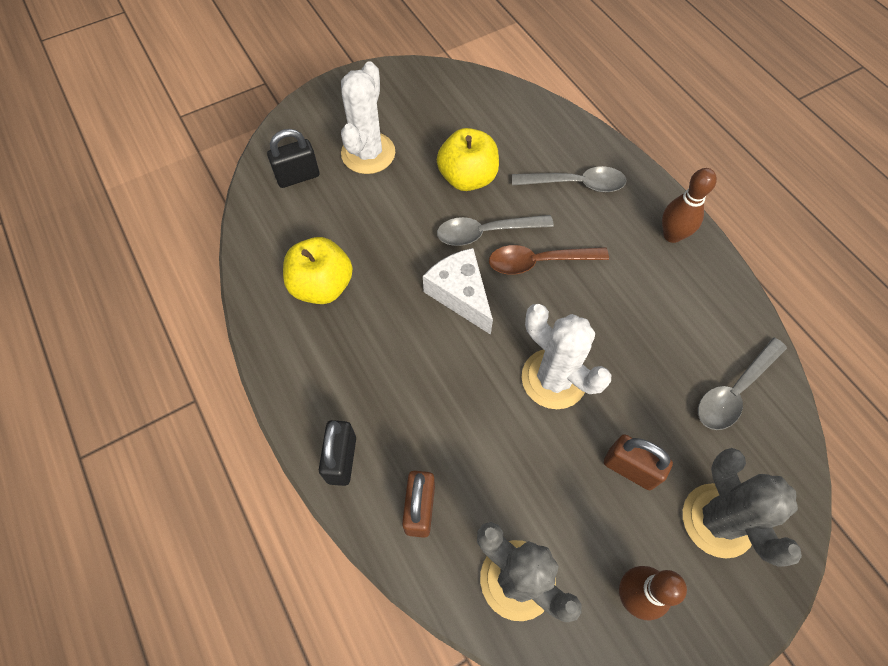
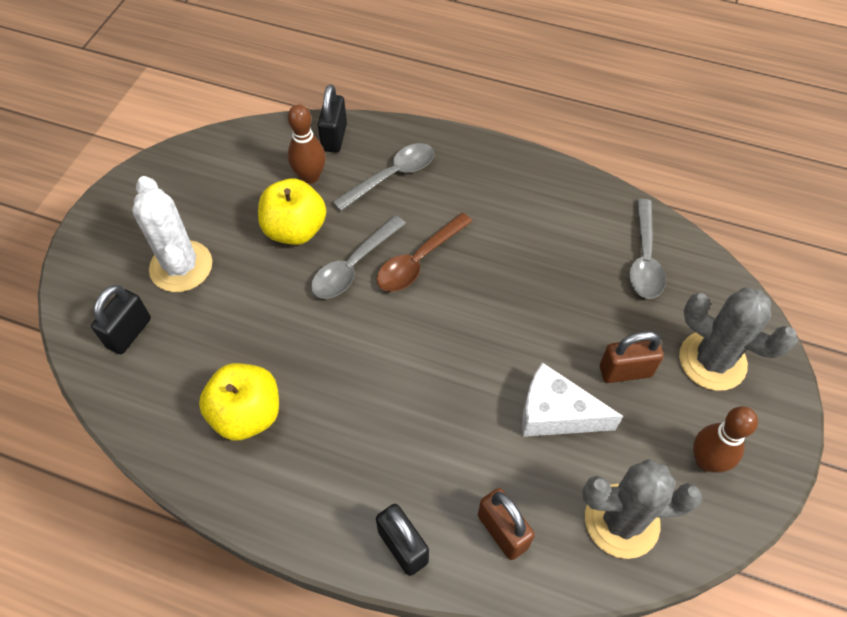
camera: 40 degrees left, 5 degrees down
white cheese [423,248,493,335] -> white cheese moved to [522,363,623,437]
white cactus [522,304,611,409] -> none
brown bowling pin [662,168,717,243] -> brown bowling pin moved to [288,104,326,184]
none -> black padlock [318,84,347,153]

